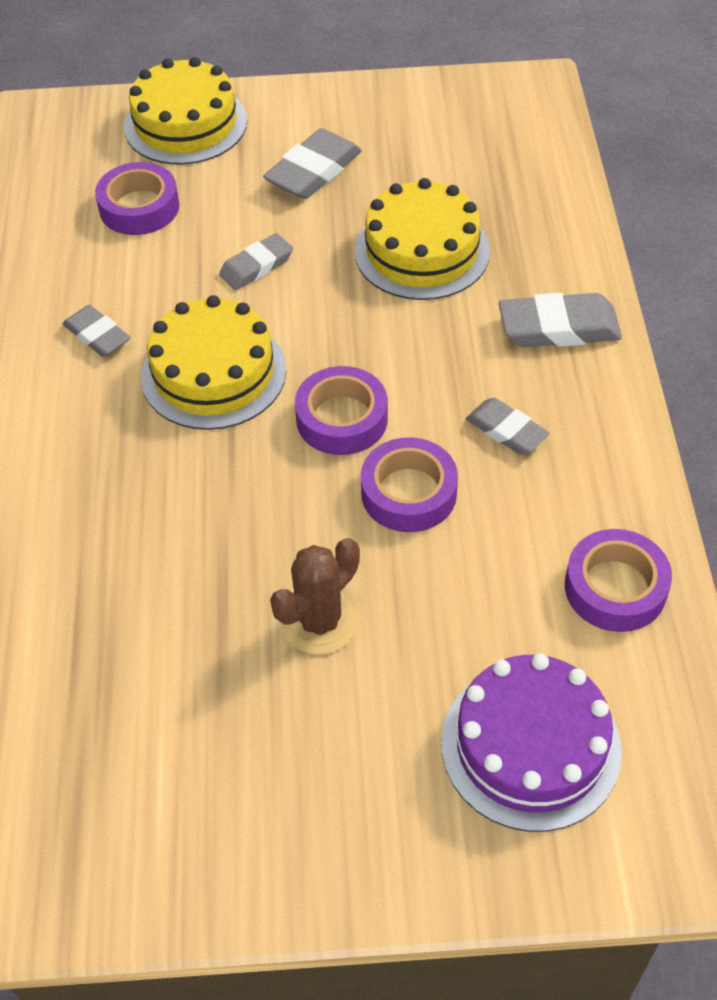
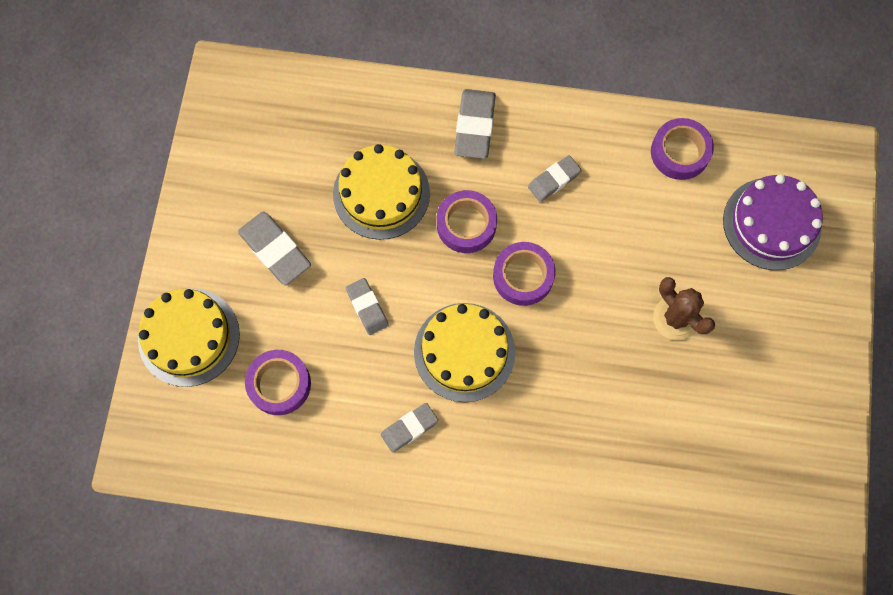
camera: 80 degrees left, 20 degrees up
purple tape [361,437,458,532] -> purple tape moved to [437,190,497,253]

